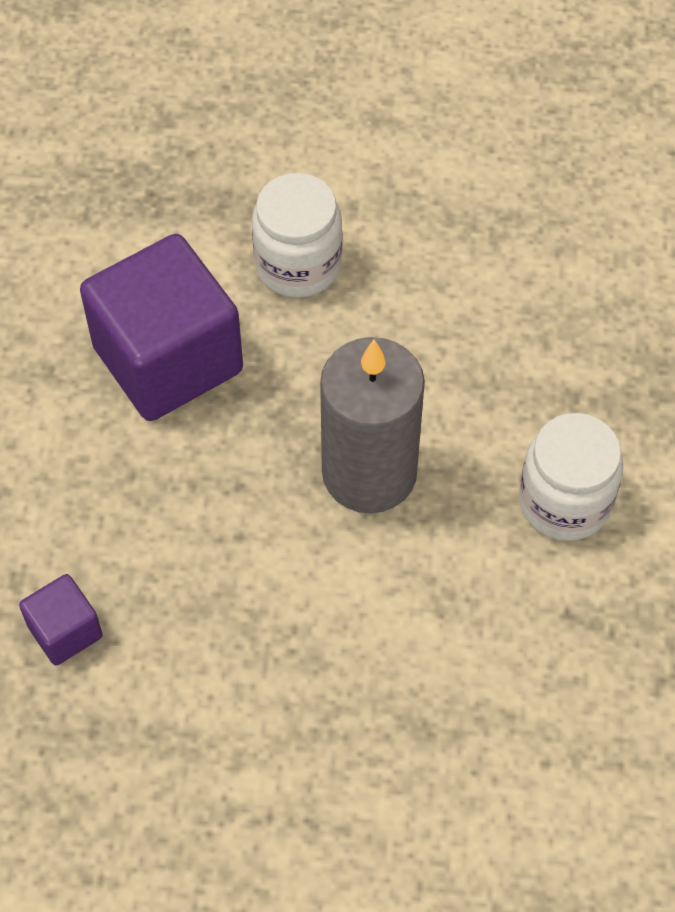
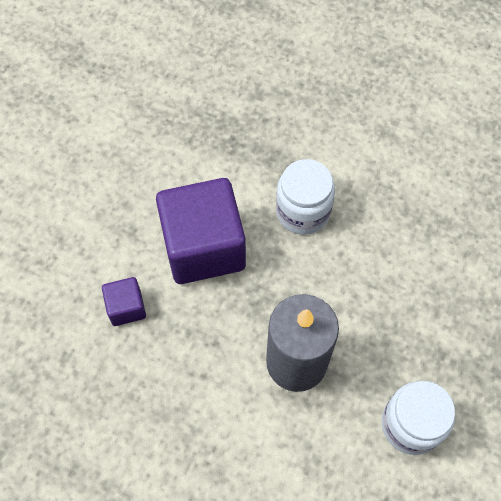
camera: 20 degrees right, 5 degrees up
purple cube [19,574,103,666] -> purple cube moved to [102,277,146,326]

